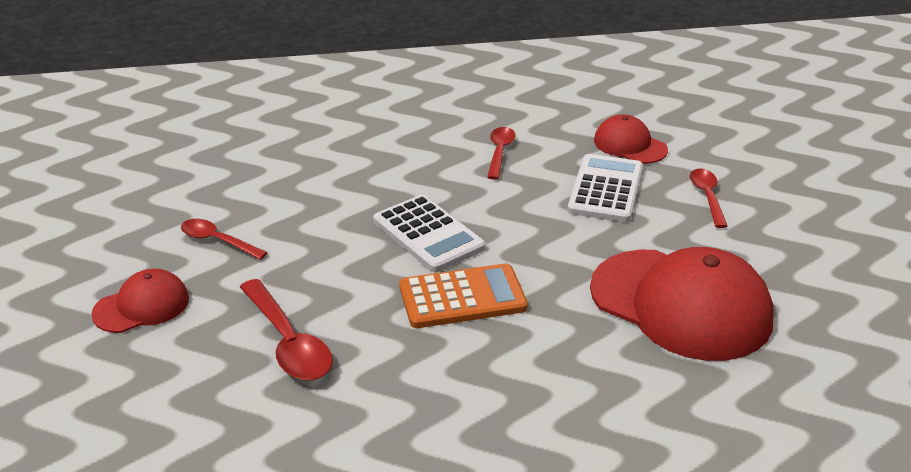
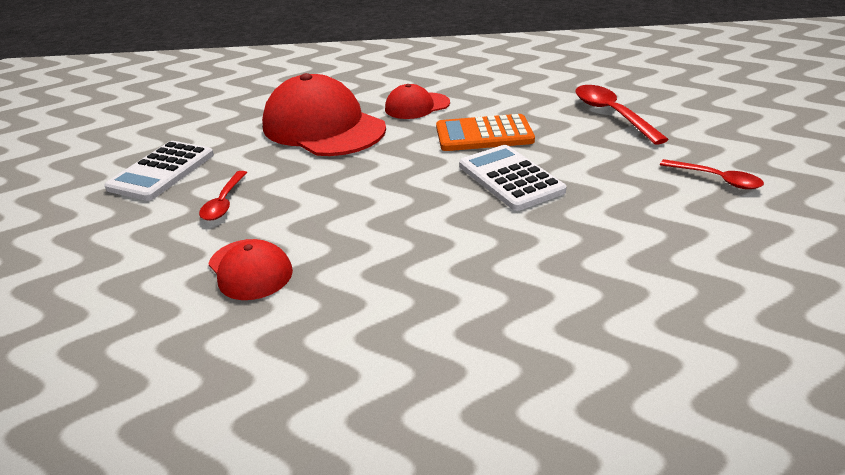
camera: 170 degrees left, 0 degrees up
red cap [91,269,189,333] -> red cap moved to [385,84,450,119]
red spoon [487,127,516,180] -> none
white calculator [567,154,643,222] -> white calculator moved to [104,141,214,201]

